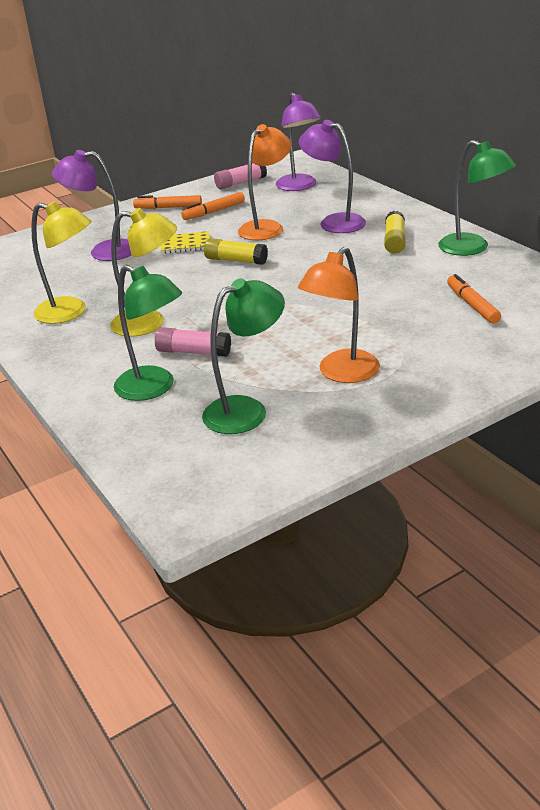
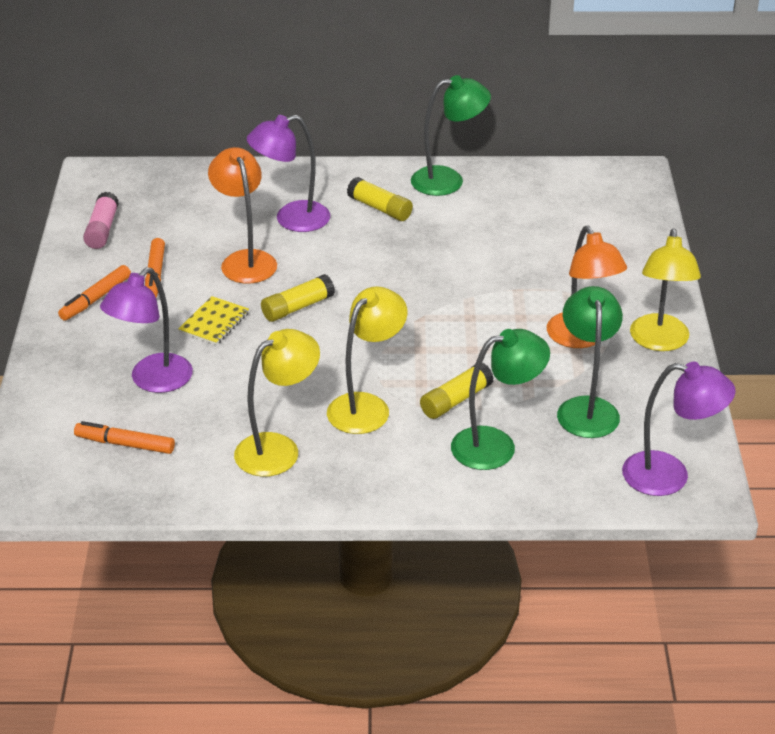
camera: 60 degrees left, 5 degrees up
pink glue stick [155,327,231,357] -> yellow glue stick [420,363,494,419]
purple lamp [276,92,321,191] -> purple lamp moved to [622,362,736,496]
orange marker [447,274,501,324] -> orange marker moved to [74,421,175,454]
none -> yellow lamp [630,228,701,351]

